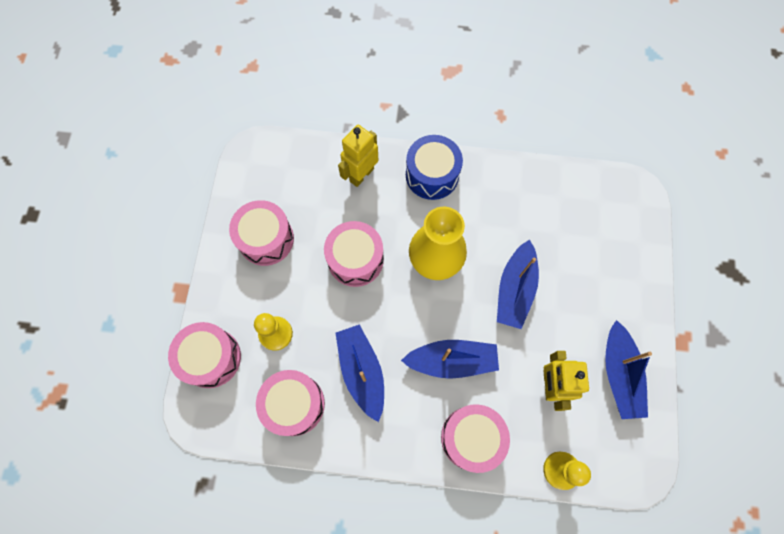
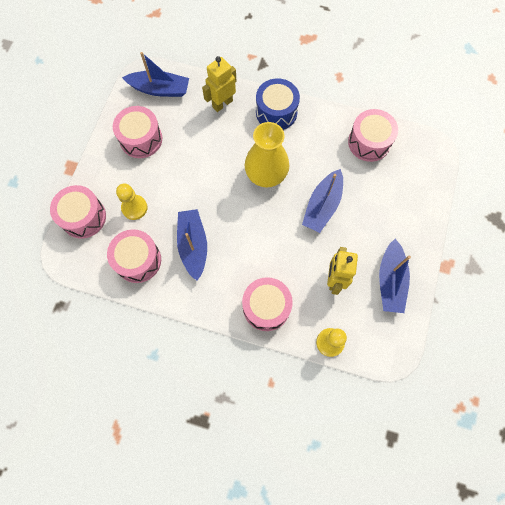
camera: 10 degrees right, 0 degrees up
pink drum [324,221,384,287] -> pink drum moved to [348,109,398,162]
blue boat [401,340,499,379] -> blue boat moved to [122,52,189,97]

